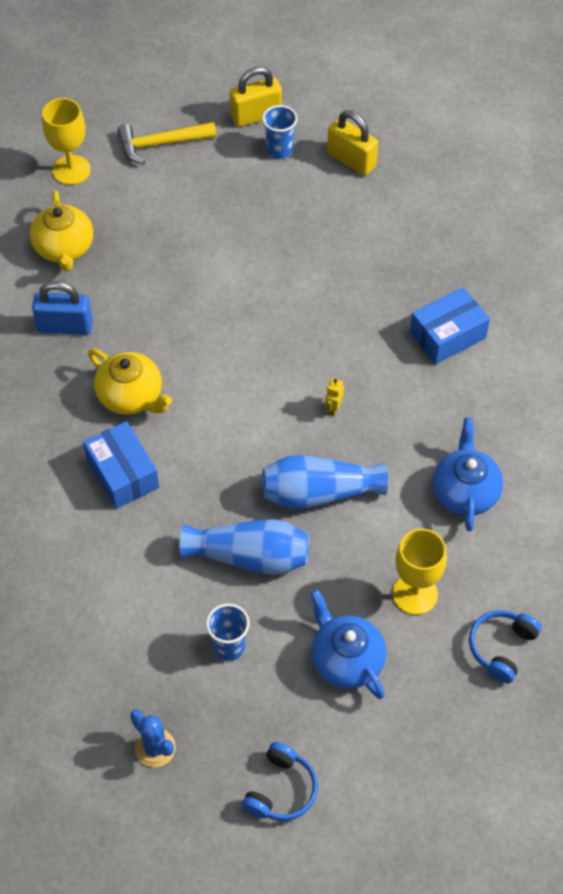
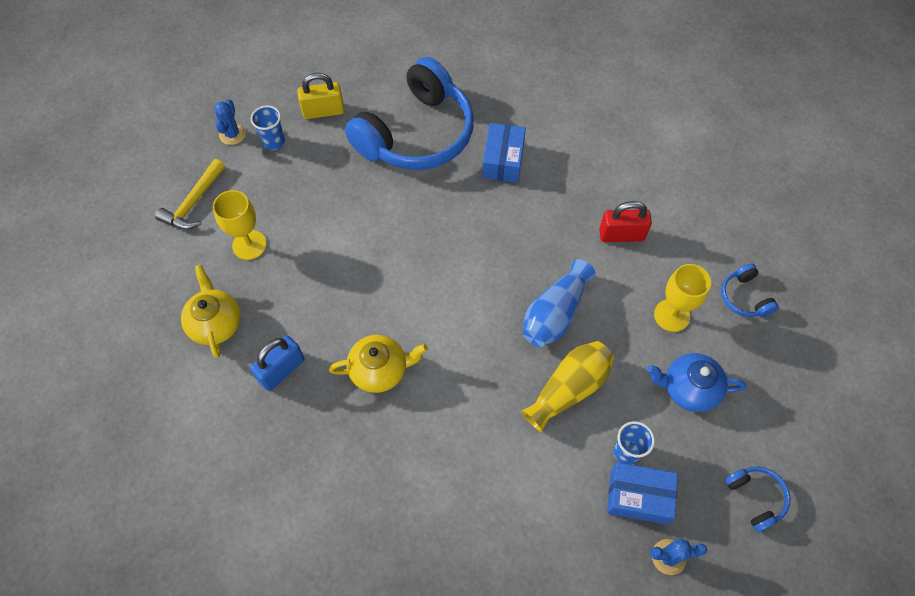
camera: 50 degrees left, 5 degrees up
yellow teapot [30,190,93,271] -> yellow teapot turned 135 degrees counterclockwise [181,264,241,358]
yellow goblet [42,98,91,185] -> yellow goblet moved to [213,190,267,260]
blue box [83,421,159,509] -> blue box moved to [607,462,678,525]
blue vase [180,519,309,575] -> yellow vase [521,341,614,432]
yellow padlock [230,67,282,127] -> blue cactus [214,99,246,145]
yellow robot [325,378,344,416] -> none
blue teapot [432,418,503,531] -> red padlock [599,201,652,242]
none -> blue headphones [345,57,474,170]

